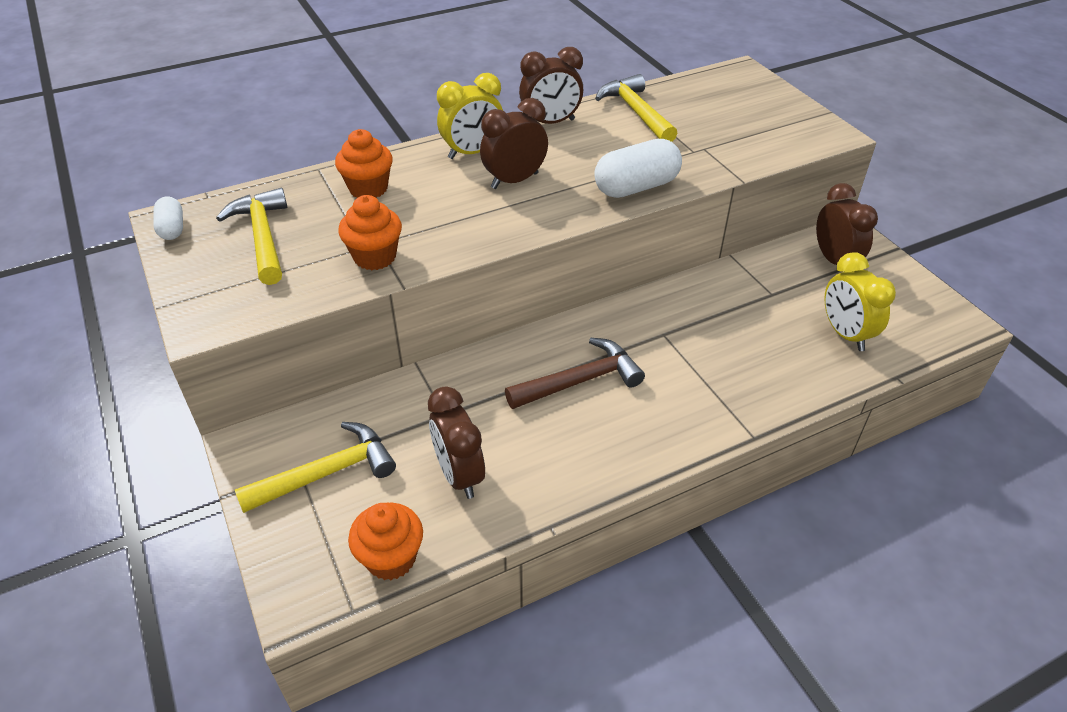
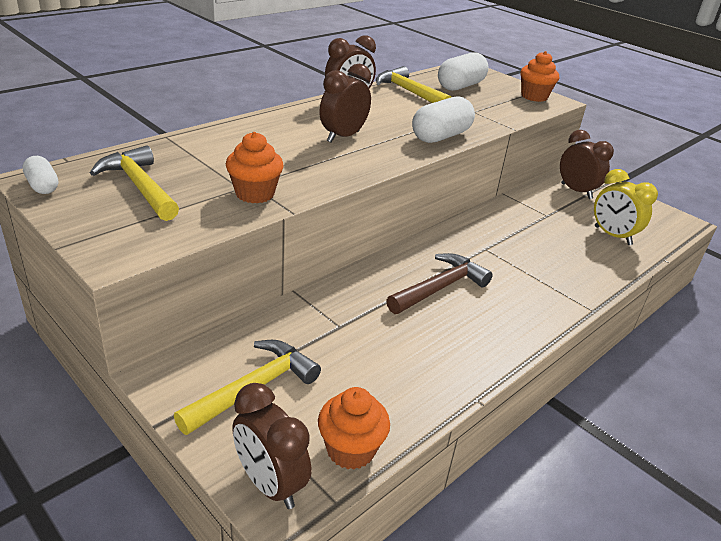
camera: 20 degrees left, 10 degrees down
orange cupcake [335,129,393,198] -> orange cupcake moved to [520,51,559,102]
brown clock [428,387,485,499] -> brown clock moved to [232,383,312,509]
yellow clock [437,73,503,159] -> none
none -> white capsule [438,52,489,91]

